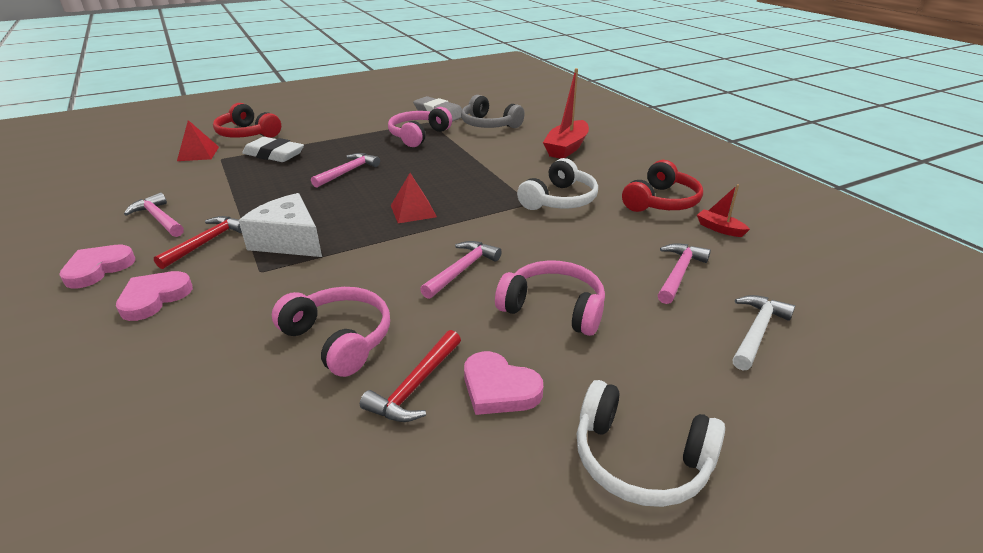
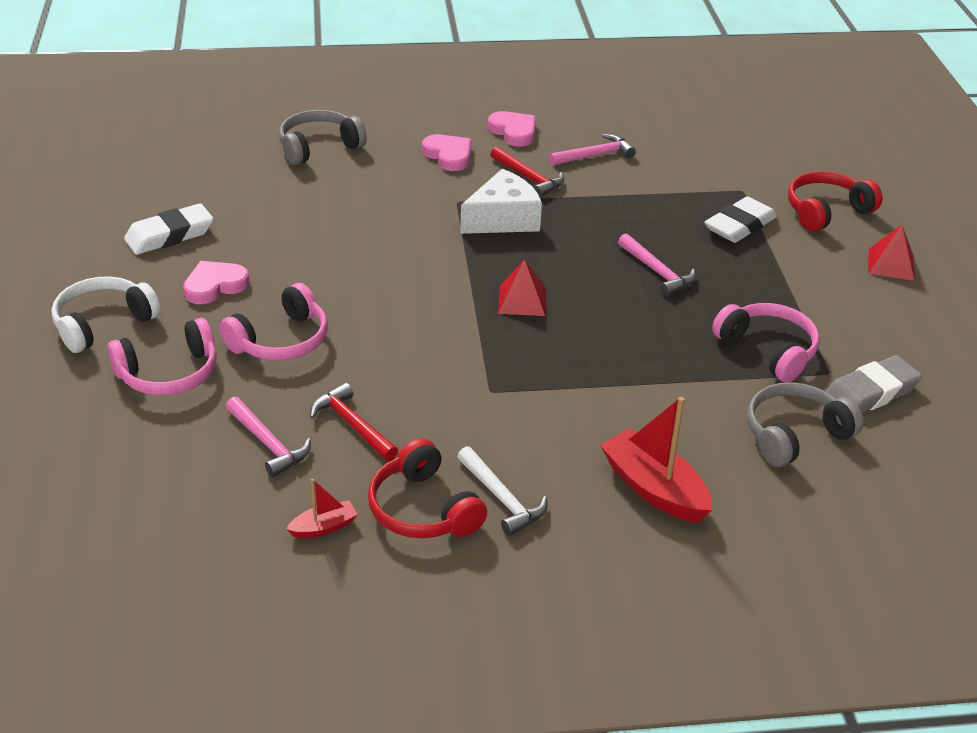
camera: 110 degrees right, 5 degrees up
red pyramid [177,120,219,161] -> red pyramid moved to [868,225,914,281]
pink headphones [272,287,390,377] -> pink headphones moved to [107,318,217,395]
red hammer [360,330,461,422] -> red hammer moved to [310,383,398,461]
pink hammer [420,241,502,299] -> none
white headphones [517,158,598,210] -> none
white hammer [732,295,795,370] -> white hammer moved to [457,446,548,536]
none -> white eraser [124,203,214,255]
none -> grey headphones [279,110,367,165]

